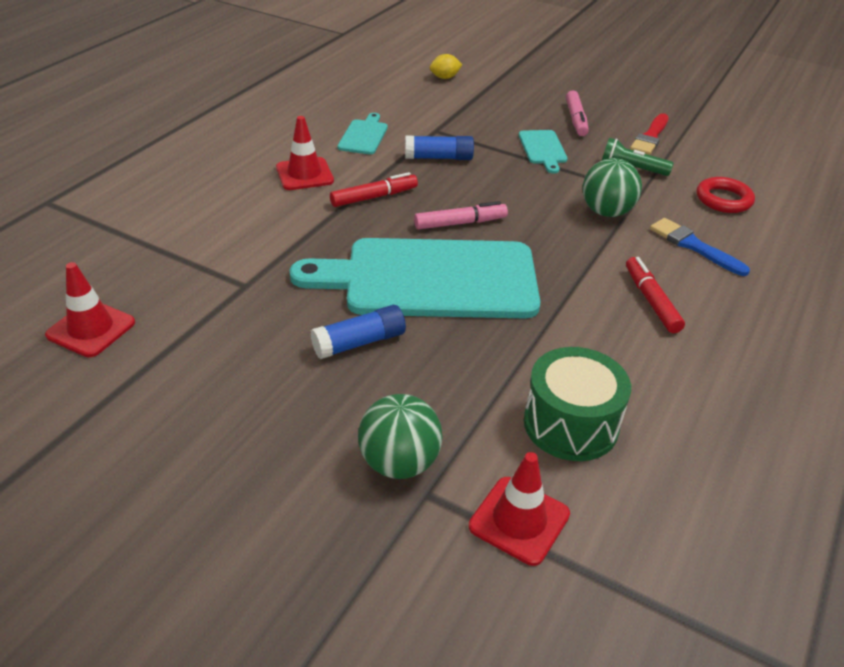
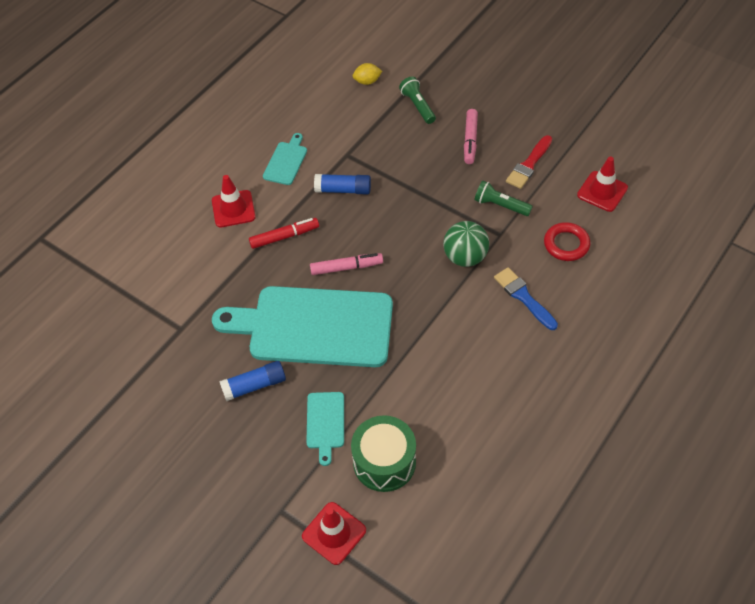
camera: 10 degrees right, 15 degrees up
red traffic cone [45,262,135,357] -> red traffic cone moved to [577,157,628,212]
green ball [358,394,443,479] -> none
turquoise cutting board [519,130,568,174] -> turquoise cutting board moved to [306,392,344,466]
red marker [626,257,685,333] -> none
none -> green flashlight [399,76,436,124]

